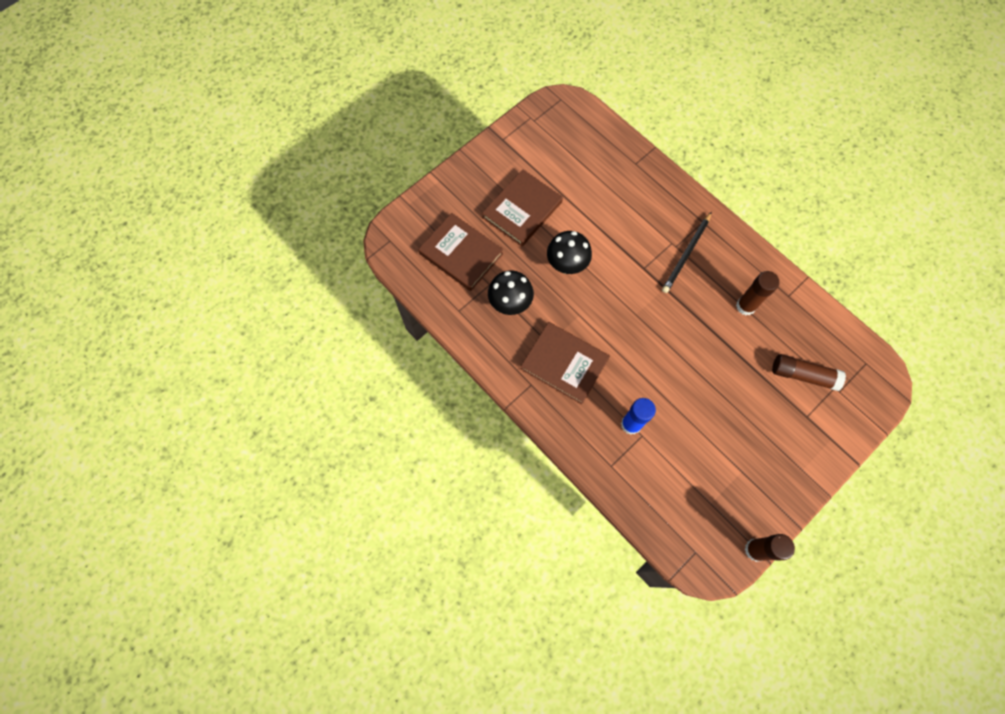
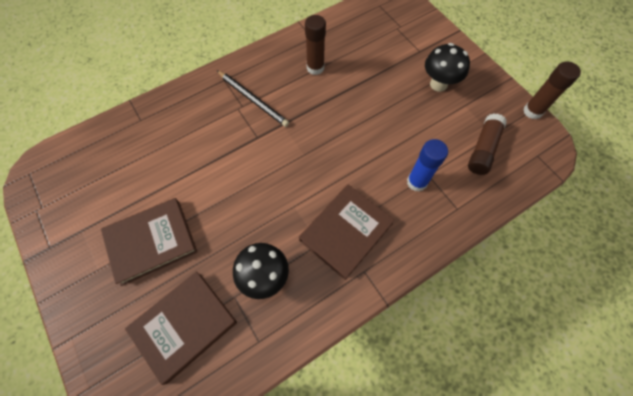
camera: 80 degrees left, 5 degrees down
brown book [482,169,563,246] -> brown book turned 75 degrees counterclockwise [101,198,197,286]
black mushroom [547,231,592,274] -> black mushroom moved to [425,43,470,92]
brown glue stick [772,354,846,391] -> brown glue stick moved to [468,113,507,175]

